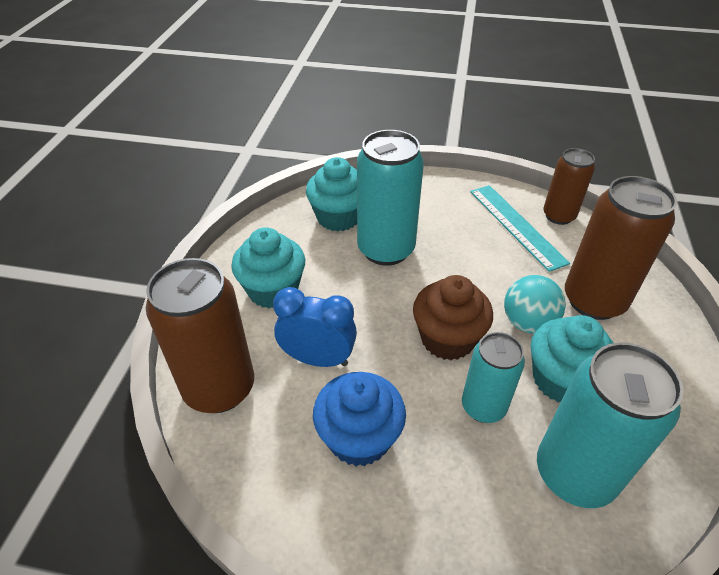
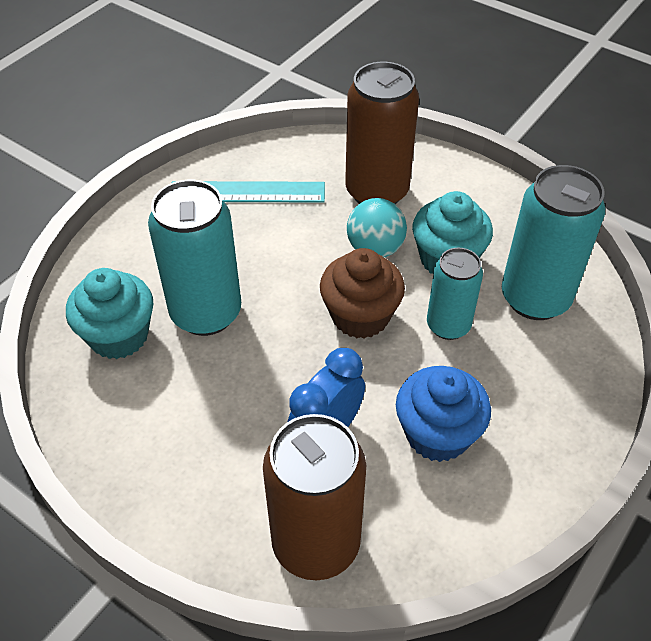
camera: 65 degrees left, 5 degrees up
turquoise cupcake [231,227,305,309] -> none
brown can [543,148,595,225] -> none

